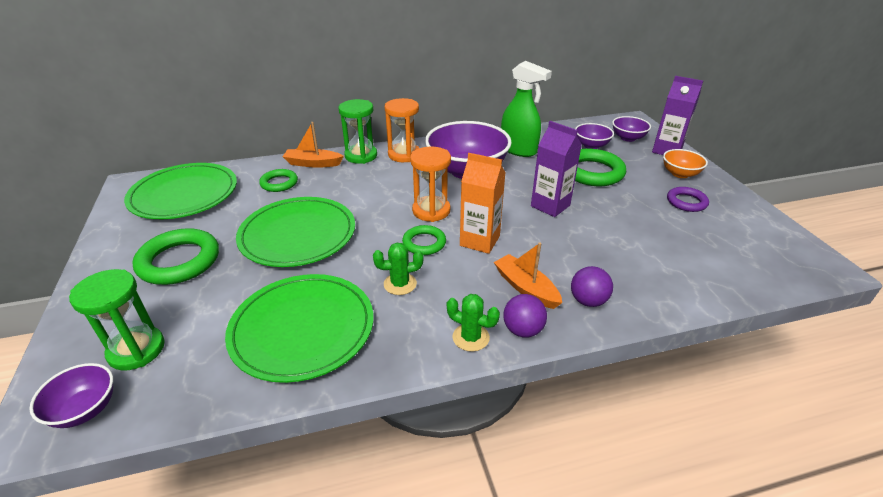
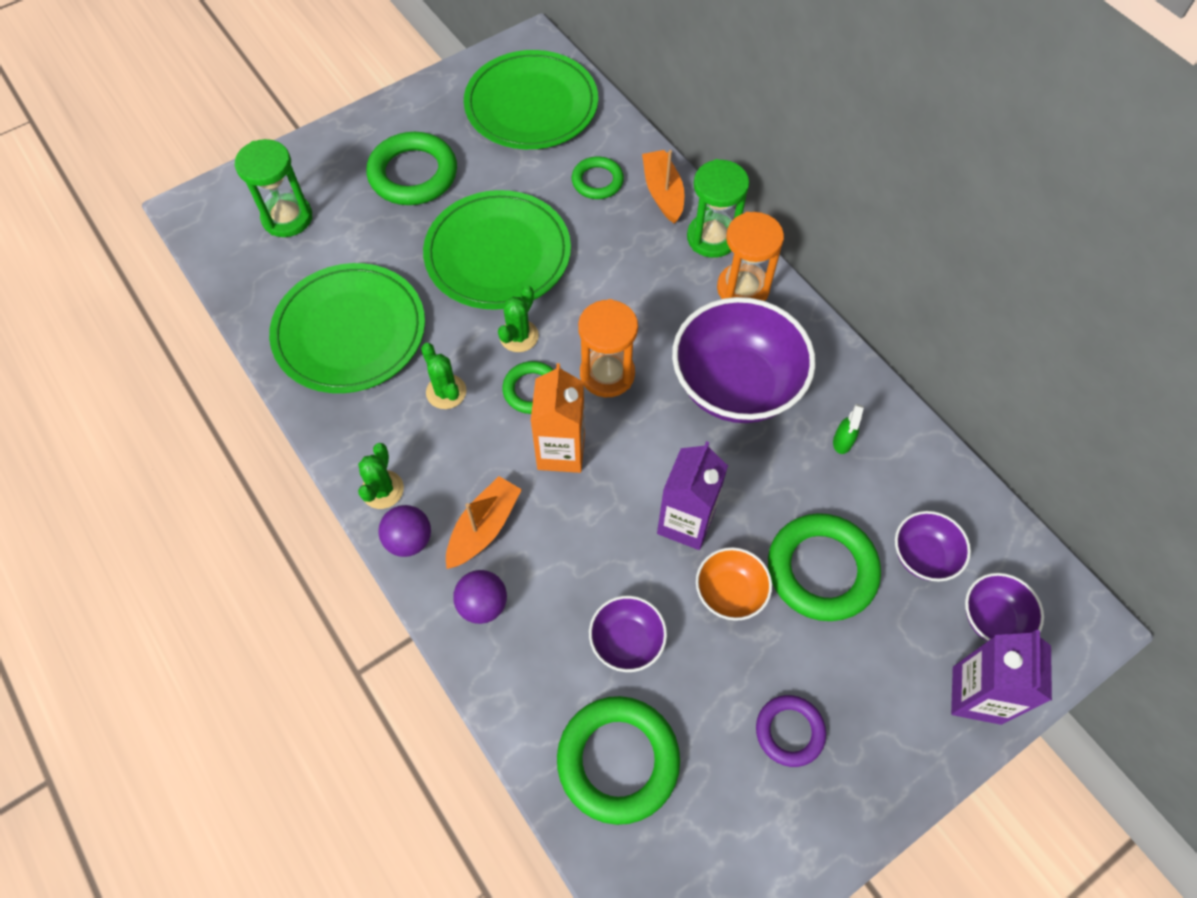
camera: 70 degrees right, 25 degrees up
purple bowl [29,363,113,428] -> purple bowl moved to [589,596,667,672]
green spray bottle [501,61,552,157] -> green spray bottle [833,404,864,454], size x0.42
orange bowl [663,149,708,178] -> orange bowl moved to [696,547,772,621]
none -> green cactus [498,285,539,352]
none -> green ring [557,696,680,825]

